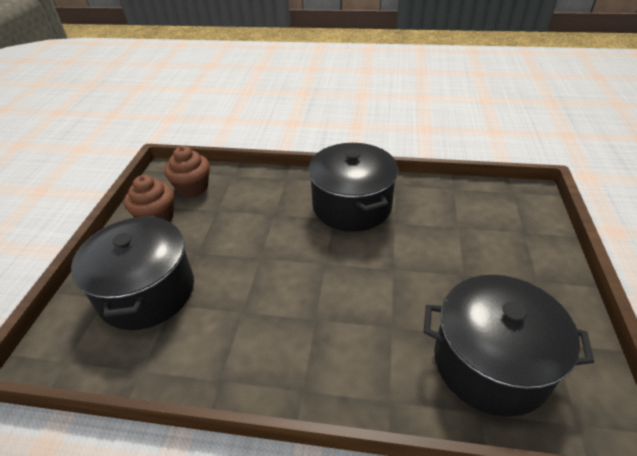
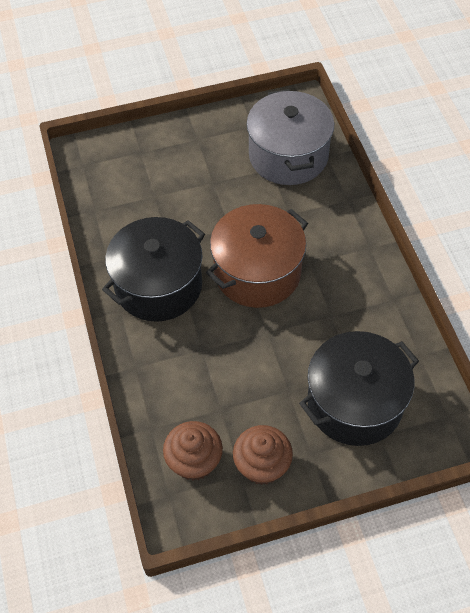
camera: 115 degrees left, 15 degrees up
black pot [424,275,594,417] -> grey pot [247,89,334,185]
none -> brown pot [206,204,308,308]

